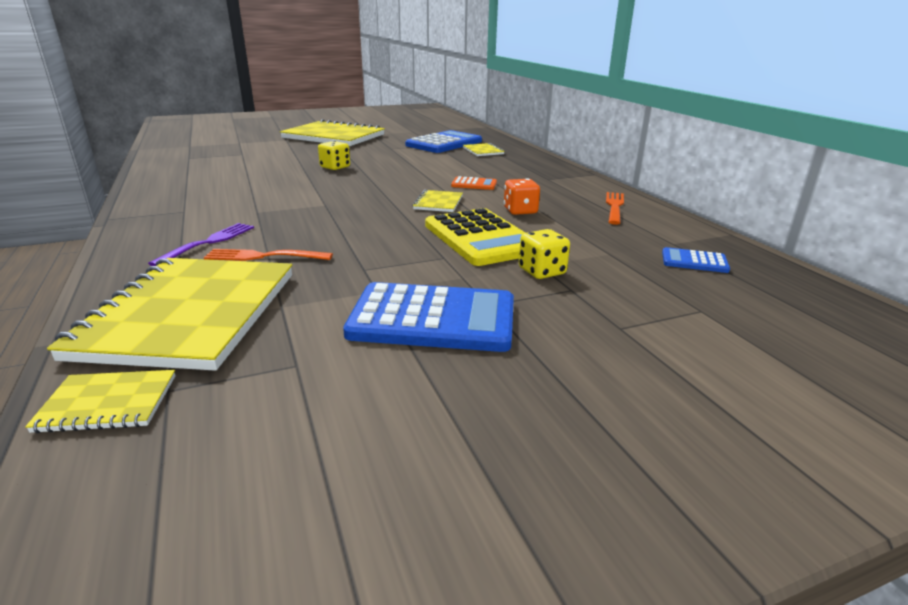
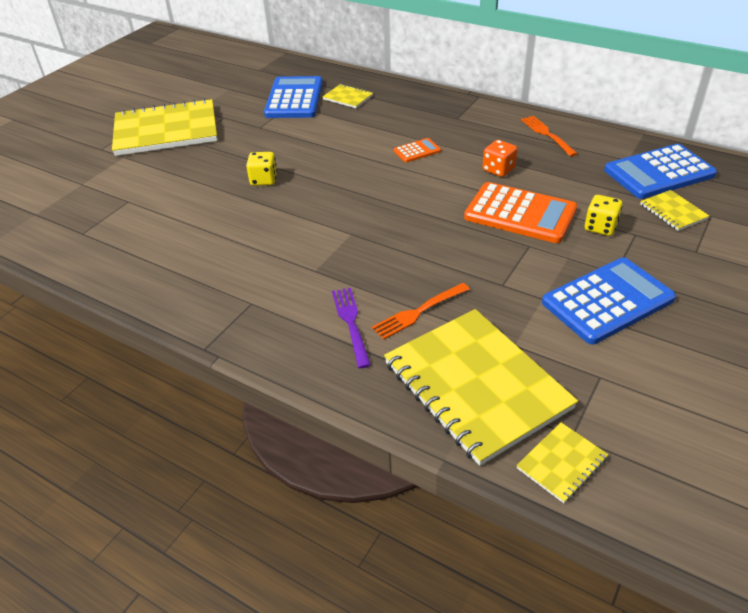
camera: 35 degrees left, 15 degrees up
yellow notebook [412,190,463,212] -> yellow notebook moved to [640,190,709,231]
yellow calculator [425,208,525,266] -> orange calculator [464,182,577,243]
blue calculator [662,247,730,273] -> blue calculator [604,144,717,199], size x2.11

